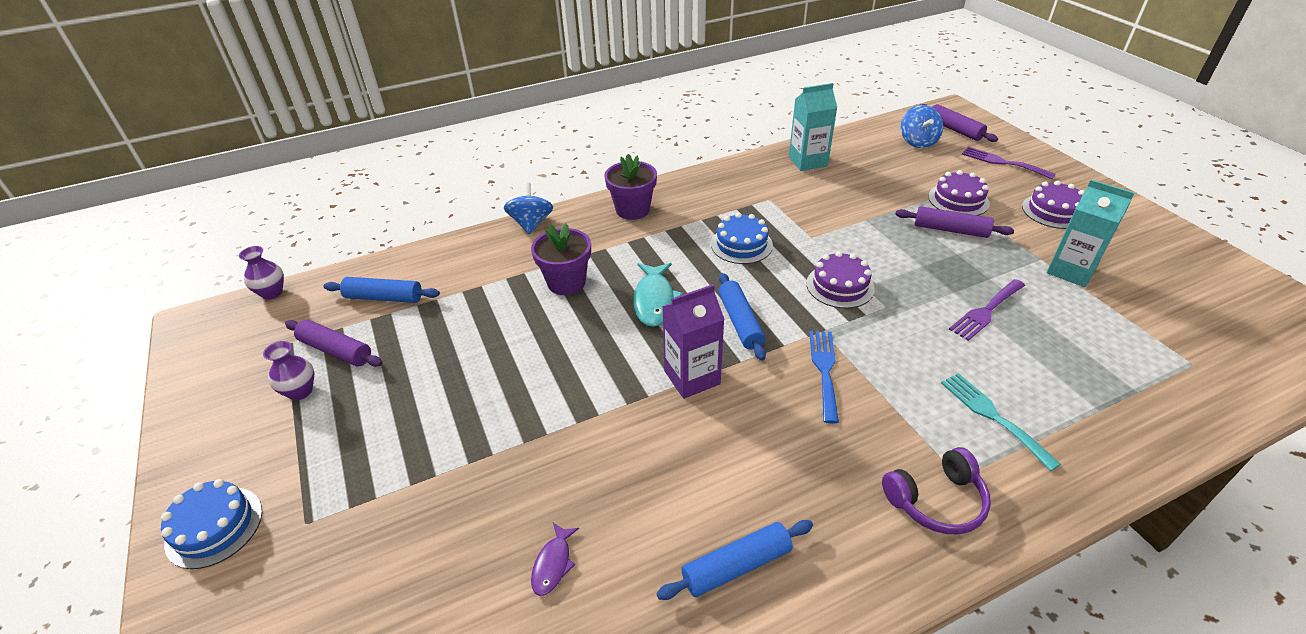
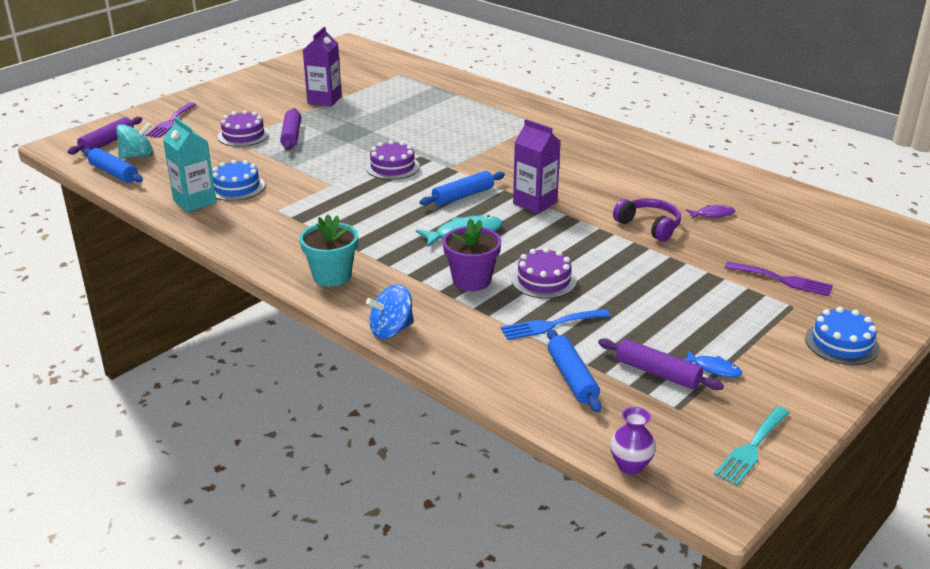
camera: 115 degrees left, 10 degrees down
purple vase [263,341,314,400] -> blue fish [683,350,742,377]
purple rolling pin [285,320,383,367] -> purple rolling pin turned 60 degrees counterclockwise [598,338,724,390]
purple flower pot [604,154,657,220] -> turquoise flower pot [300,214,358,287]
blue rolling pin [656,520,813,600] -> blue rolling pin moved to [84,148,143,183]
blue cake [711,213,773,264] -> blue cake moved to [212,160,265,201]
blue fork [809,331,839,423] -> blue fork moved to [500,309,610,340]
purple headphones [882,447,991,534] -> purple headphones moved to [613,198,681,241]
blue spinning top [901,105,943,148] -> turquoise spinning top [116,122,153,159]
turquoise fork [941,373,1061,471] -> turquoise fork moved to [714,406,790,486]
purple fork [949,279,1025,341] -> purple fork moved to [724,262,833,296]
purple cake [1022,181,1085,229] -> purple cake moved to [512,247,577,299]
turquoise carton [1047,180,1135,287] -> purple carton [303,27,342,106]

